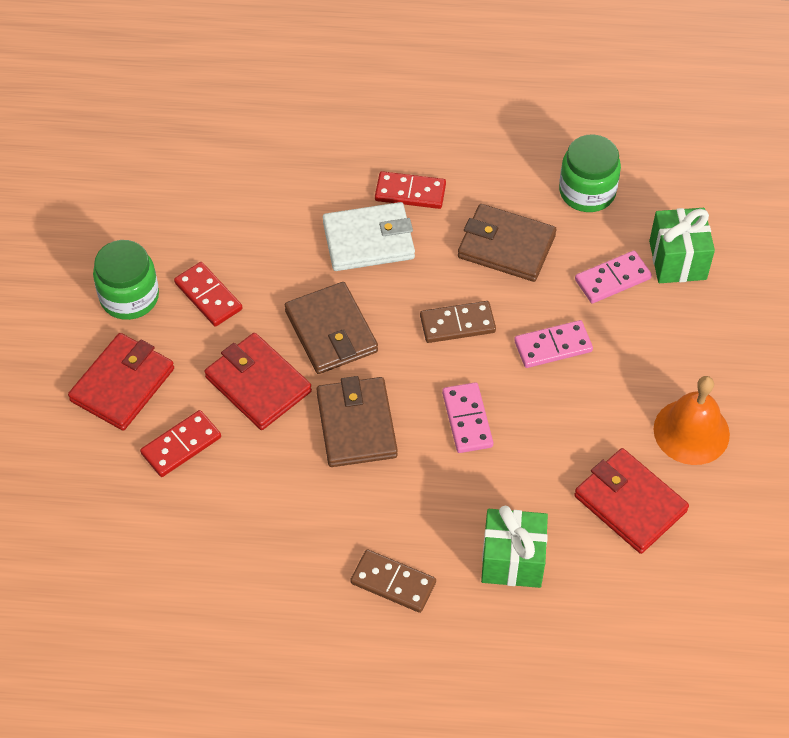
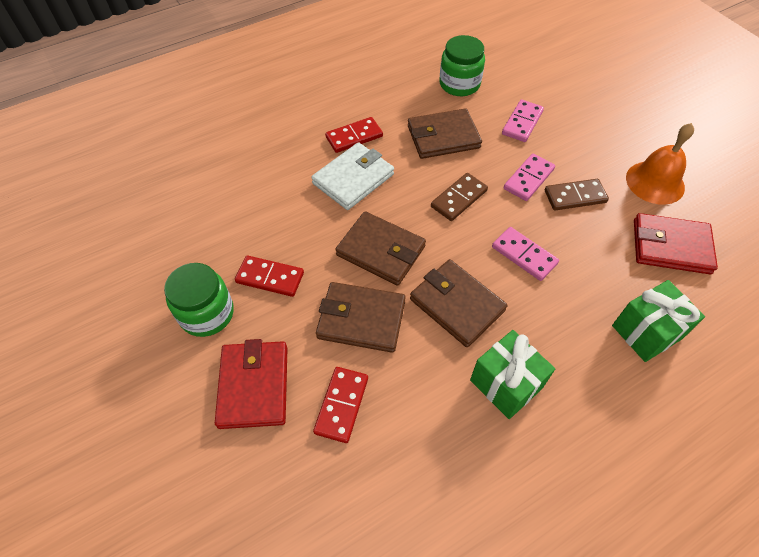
camera: 35 degrees left, 0 degrees up
red wallet [204,333,312,430] -> brown wallet [316,282,406,353]
brown domino [350,549,436,613] -> brown domino moved to [545,179,609,211]
green gift [649,208,715,283] -> green gift moved to [470,330,555,419]

